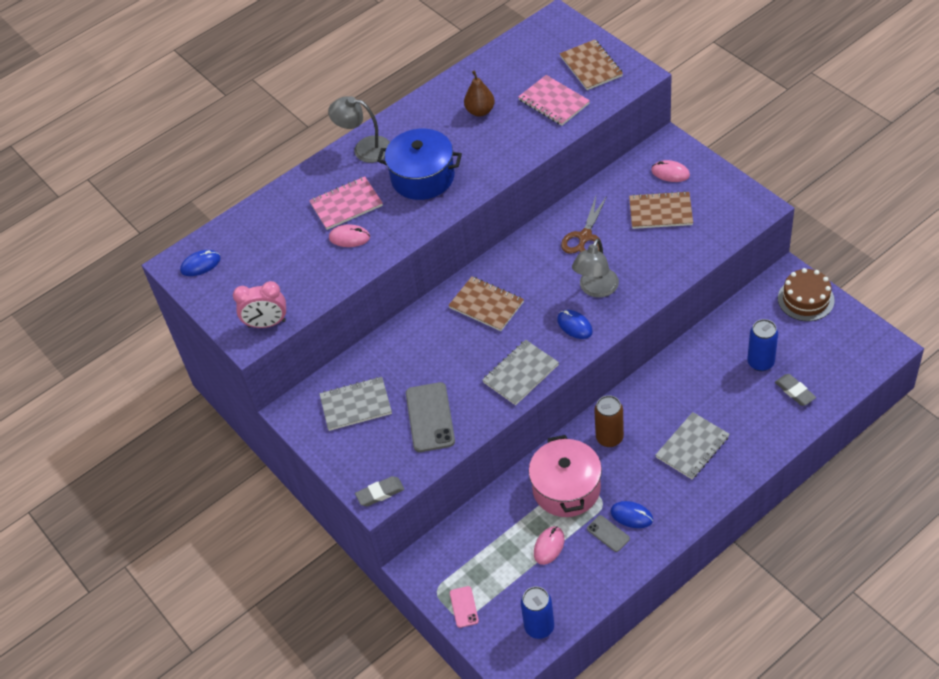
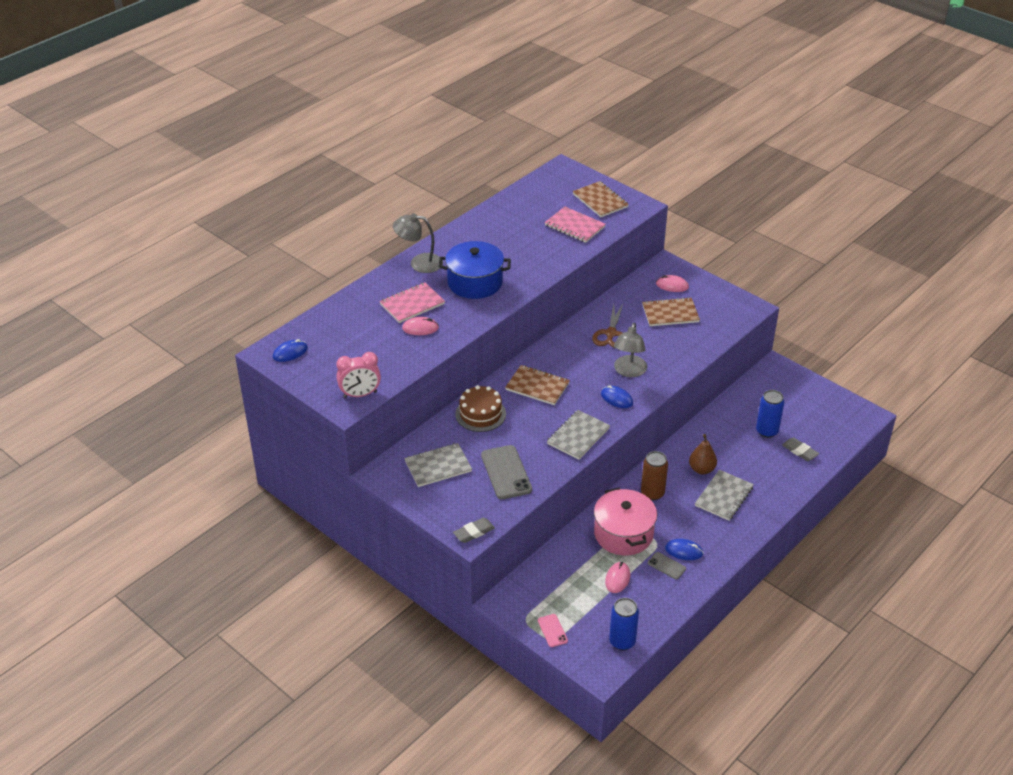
camera: 15 degrees left, 10 degrees down
brown pear [464,70,495,117] -> brown pear moved to [689,434,717,474]
brown cake [778,268,835,321] -> brown cake moved to [455,385,506,432]

